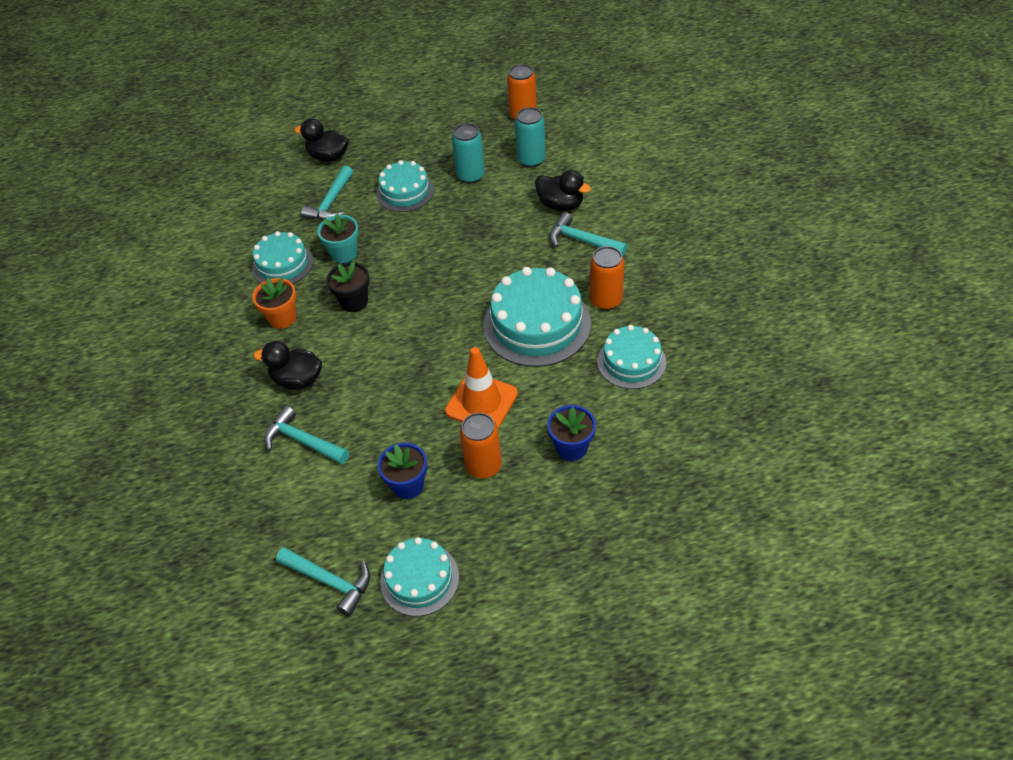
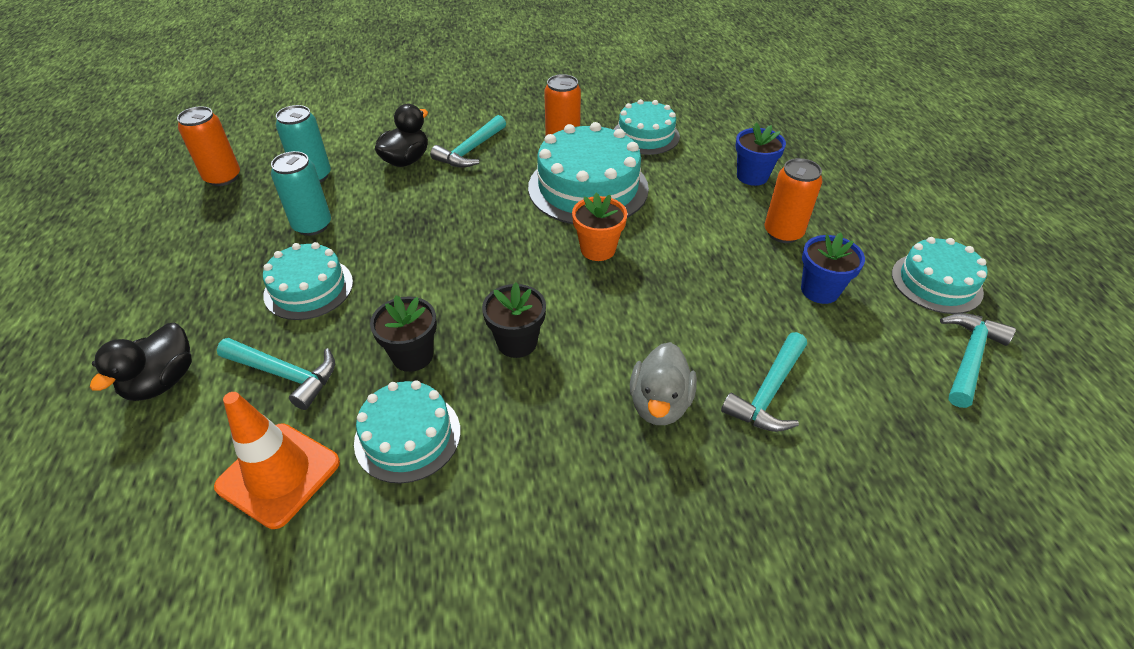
camera: 90 degrees left, 5 degrees down
orange flower pot [252,278,296,329] -> orange flower pot moved to [572,193,627,261]
black duck [253,341,322,390] -> grey duck [630,342,697,425]
turquoise flower pot [317,213,359,263] -> black flower pot [370,295,437,372]
orange traffic cone [445,347,518,428] -> orange traffic cone moved to [214,392,340,529]

